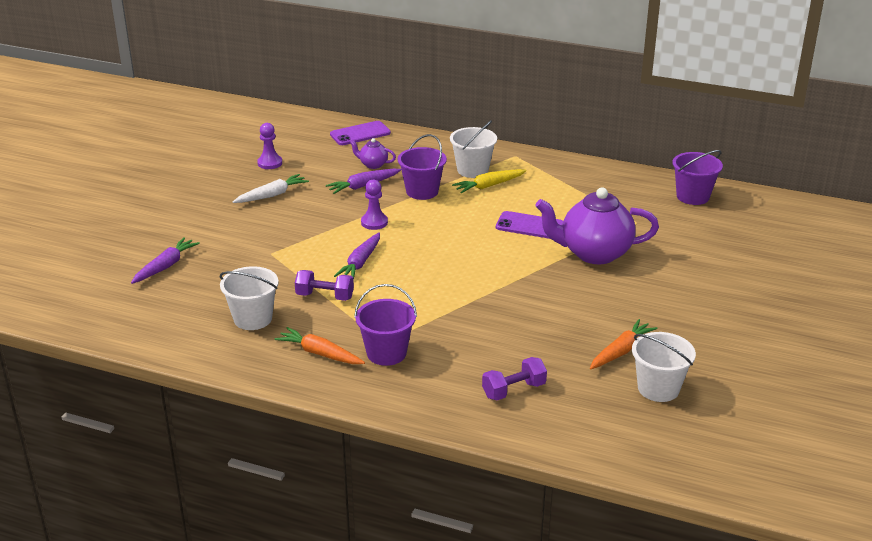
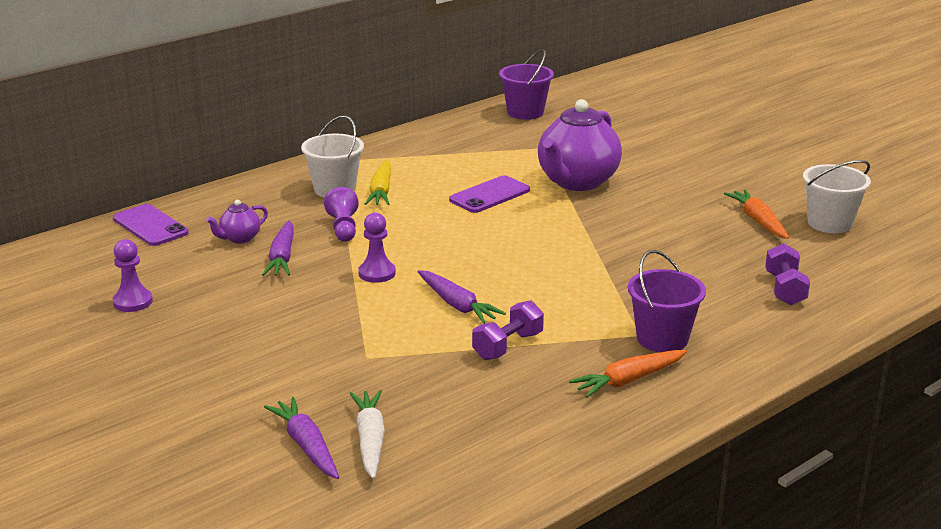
camera: 60 degrees left, 5 degrees down
white bucket [220,266,279,330] -> none
white carrot [233,174,309,203] -> white carrot moved to [349,390,385,479]
purple phone [330,121,391,145] -> purple phone turned 45 degrees counterclockwise [113,204,189,246]
purple bucket [398,134,447,200] -> purple pawn [324,187,359,241]

